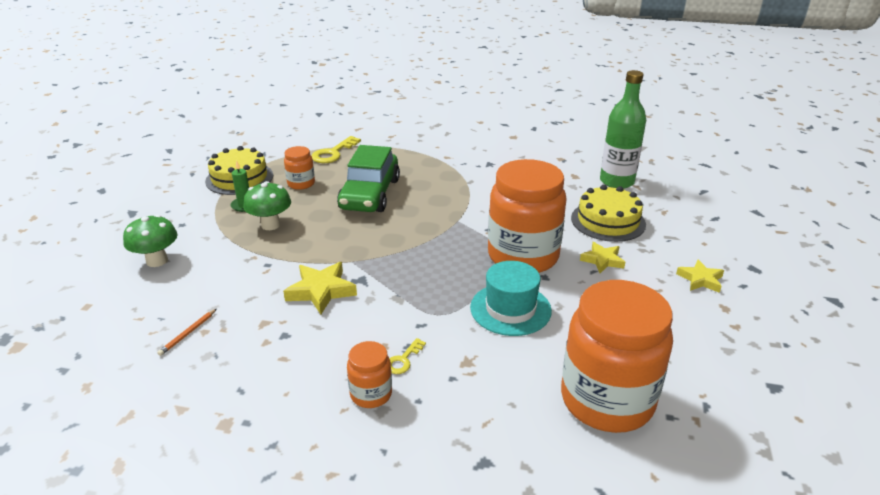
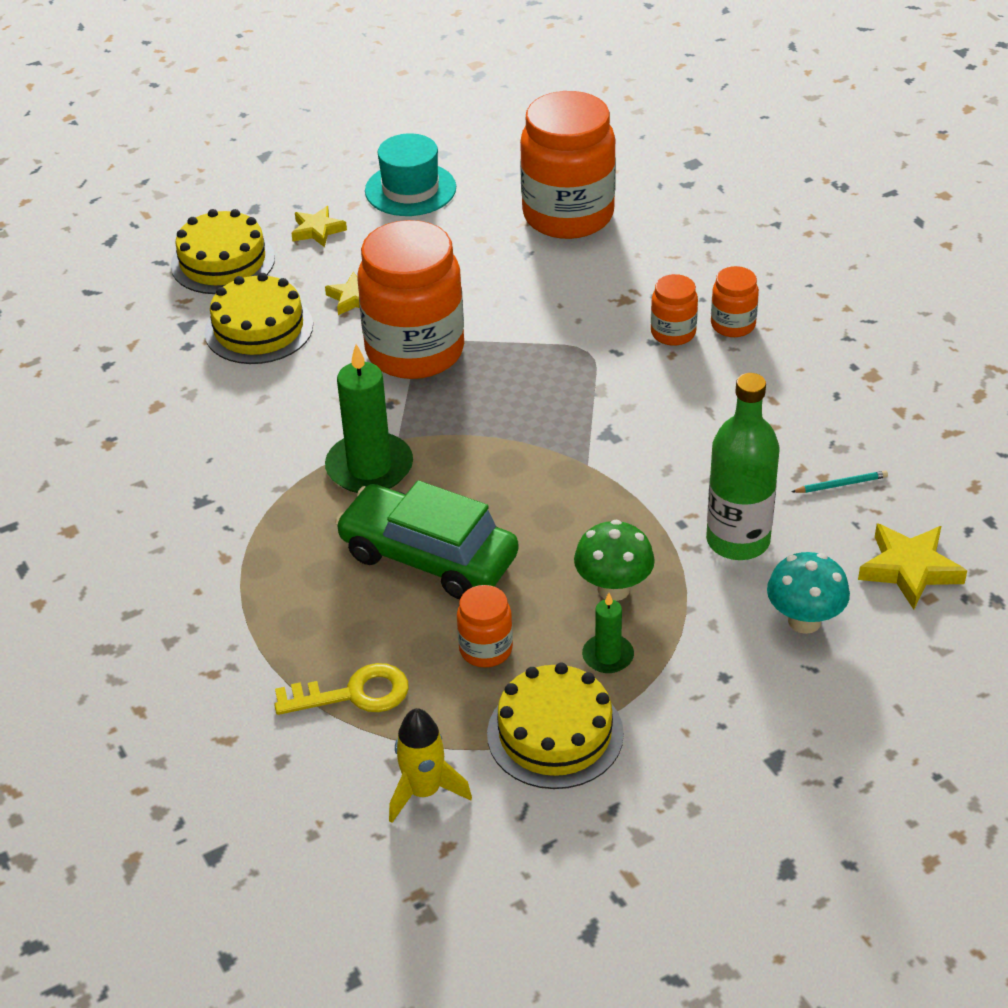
camera: 130 degrees left, 10 degrees up
green mushroom [123,215,178,267] -> turquoise mushroom [767,552,850,634]
orange pencil [157,309,216,356] -> turquoise pencil [791,470,888,493]
yellow star [283,262,357,314] -> yellow star moved to [858,524,967,610]
green car [337,145,400,212] -> green car turned 120 degrees counterclockwise [335,480,519,599]
yellow key [389,338,426,374] -> orange jar [651,274,698,346]
turquoise hat [470,261,552,336] -> turquoise hat moved to [365,133,456,216]
green bottle [600,70,646,189] -> green bottle moved to [706,373,780,560]
none -> yellow cake [171,209,275,294]
none -> green candle [325,344,413,493]
none -> yellow rocket [389,708,472,823]

